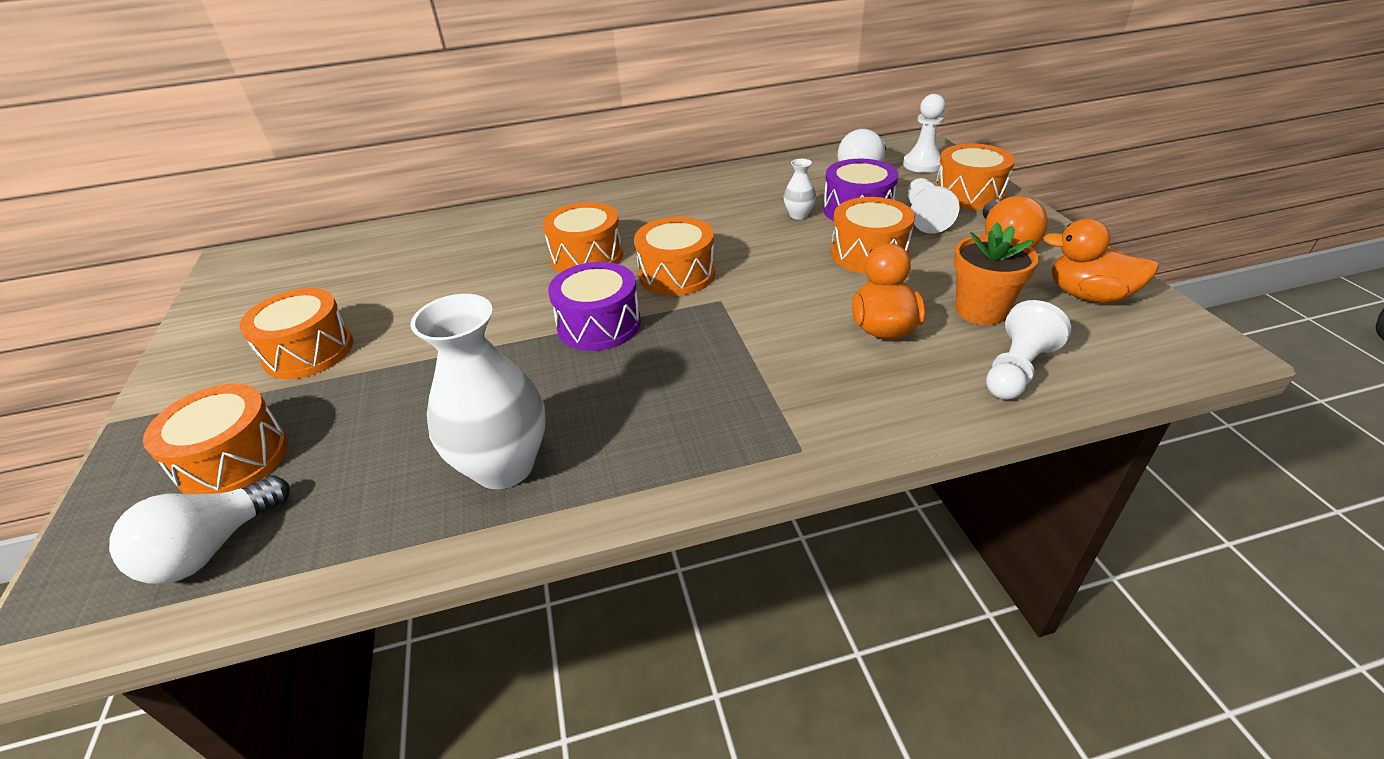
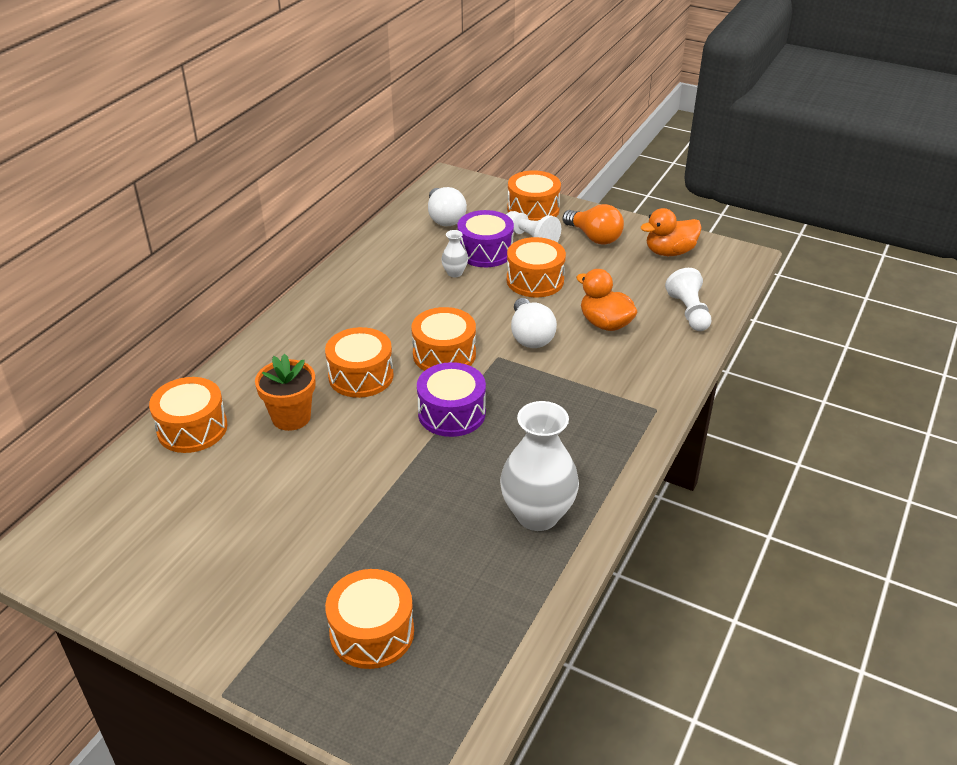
camera: 50 degrees left, 0 degrees up
white light bulb [109,475,290,584] -> white light bulb moved to [511,298,557,348]
orange drum [239,288,353,379] -> orange drum moved to [149,377,227,453]
white pawn [903,94,945,173] -> none
orange flower pot [954,222,1039,325] -> orange flower pot moved to [255,354,316,431]

